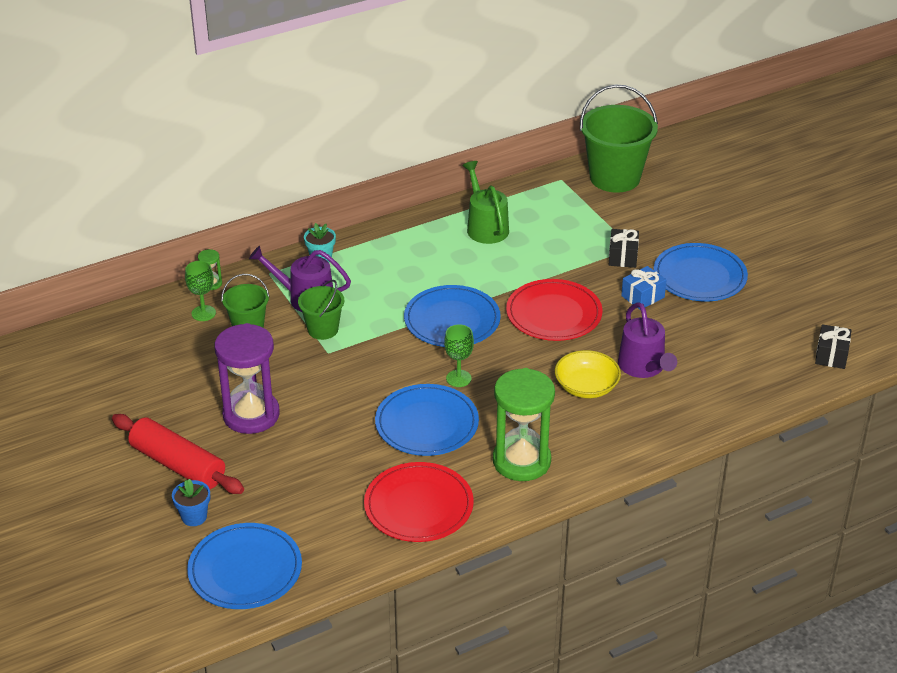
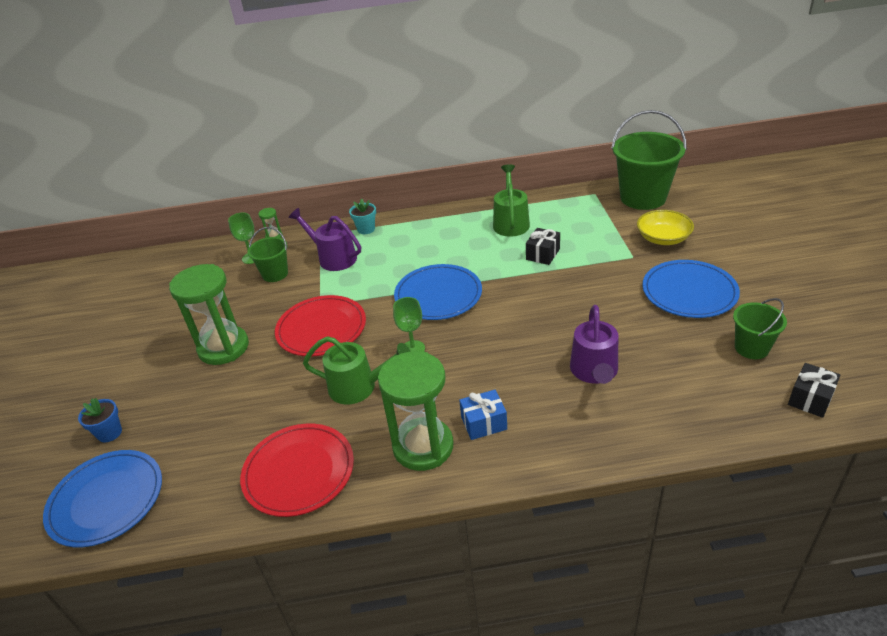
camera: 25 degrees right, 0 degrees up
red rolling pin [112,414,244,494] -> none
purple hourglass [215,323,280,434] -> green hourglass [169,264,249,365]
green bucket [298,280,345,340] -> green bucket moved to [733,298,787,359]
blue plate [375,384,479,456] -> green watering can [303,336,411,405]
red plate [506,279,603,341] -> red plate moved to [275,295,366,357]
yellow bowl [555,350,621,398] -> yellow bowl moved to [637,210,694,245]
black gift [609,229,639,268] -> black gift moved to [526,228,560,265]
blue gift [621,266,667,310] -> blue gift moved to [459,390,507,440]

